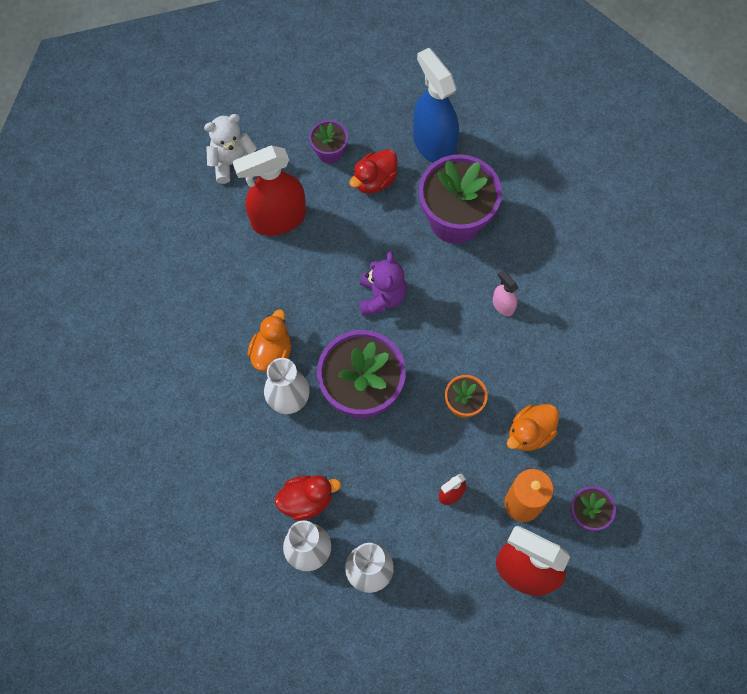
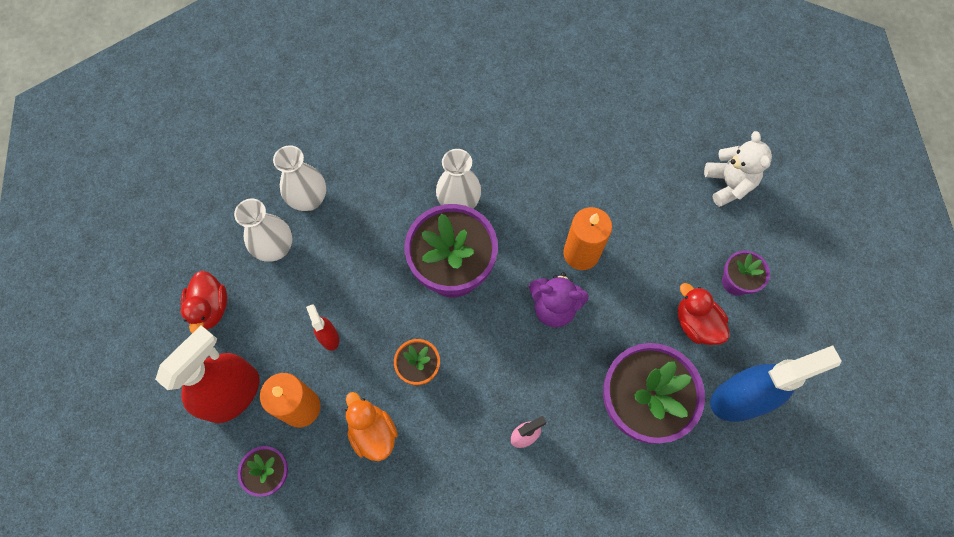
camera: 100 degrees right, 0 degrees up
red spray bottle [233,146,306,236] -> none
orange duck [247,309,291,372] -> none
red duck [275,475,341,521] -> red duck moved to [181,271,227,333]
none -> orange candle [563,207,612,270]

